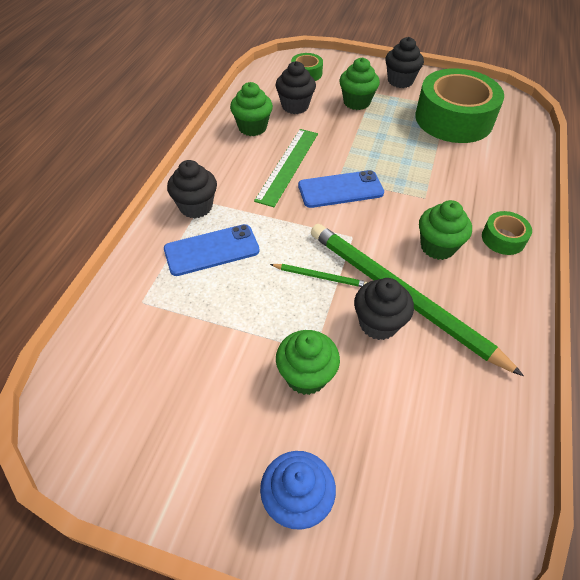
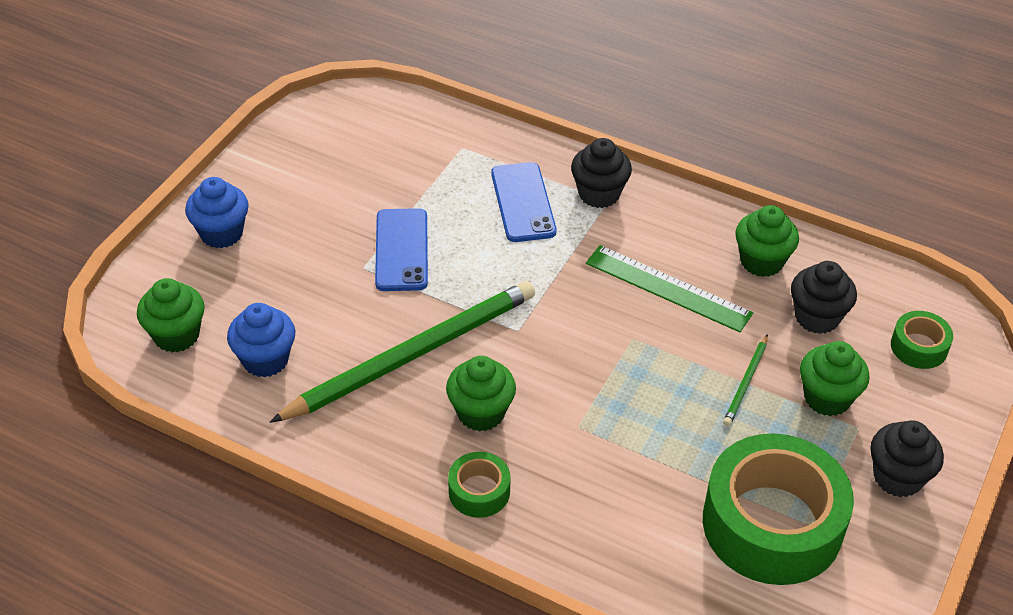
camera: 100 degrees right, 5 degrees down
green pencil [270,264,368,287] -> green pencil moved to [723,334,768,426]
green cupcake [276,330,340,395] -> green cupcake moved to [137,278,205,352]
blue phone [298,170,384,208] -> blue phone moved to [375,208,428,291]
black cupcake [354,278,414,340] -> none
none -> blue cupcake [227,303,295,378]

